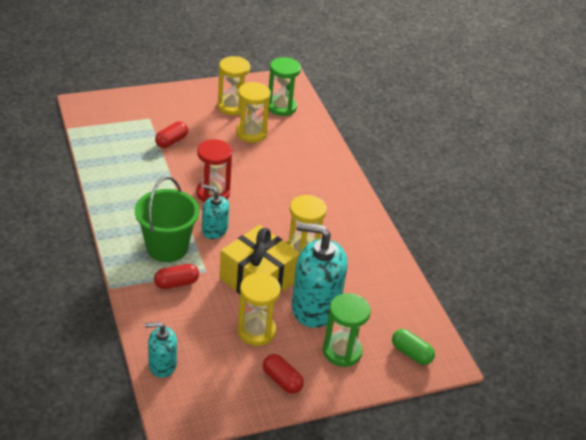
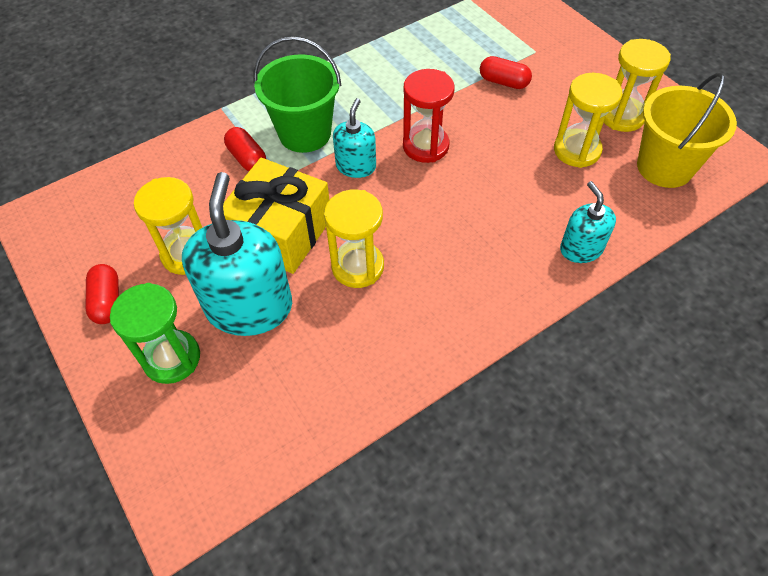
camera: 80 degrees right, 15 degrees up
turquoise soap dispenser [145,322,177,378] -> turquoise soap dispenser moved to [560,181,616,263]
red capsule [263,354,304,394] -> red capsule turned 45 degrees counterclockwise [86,264,119,324]
green hourglass [269,57,301,116] -> yellow bucket [637,72,737,188]
green capsule [392,329,435,365] -> none

